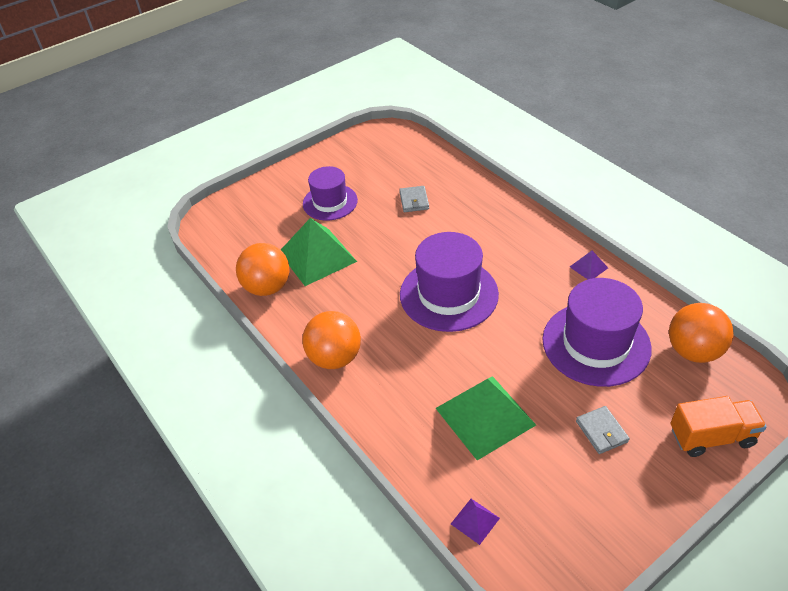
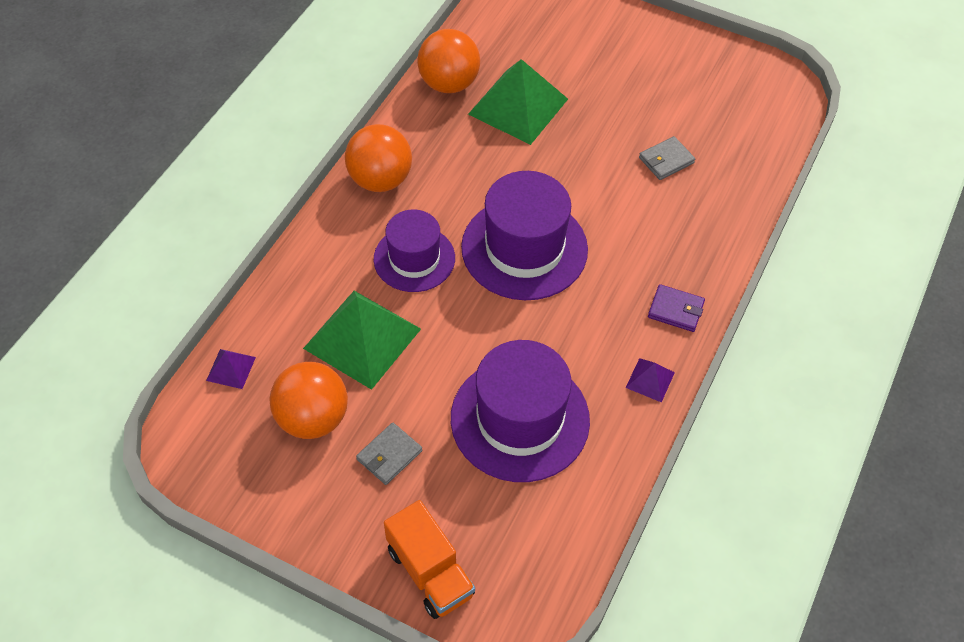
camera: 60 degrees right, 10 degrees up
purple hat [303,166,358,221] -> purple hat moved to [374,210,455,292]
orange ball [669,303,734,363] -> orange ball moved to [269,362,348,439]
none -> purple wallet [648,284,705,332]

